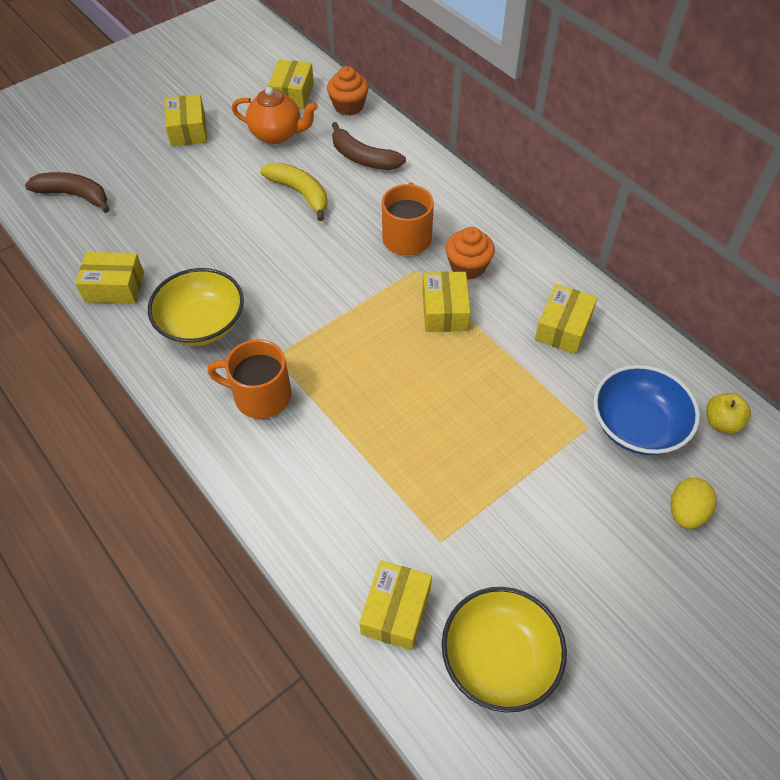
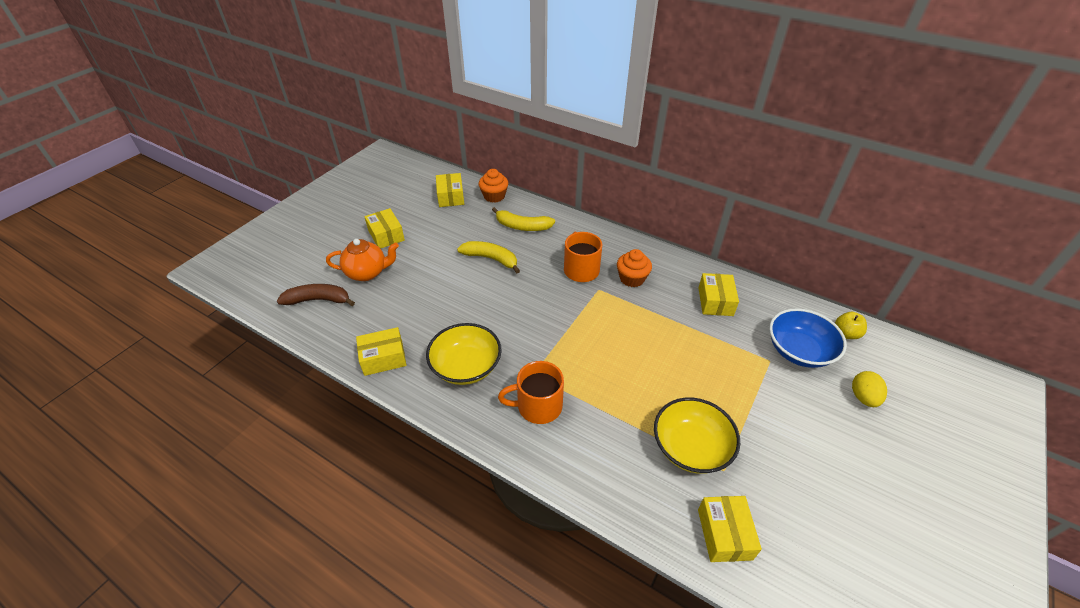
camera: 20 degrees left, 10 degrees down
orange teapot [232,87,318,144] -> orange teapot moved to [326,239,399,281]
brown banana [332,122,406,170] -> yellow banana [492,207,555,231]
yellow box [423,272,471,332] -> none
yellow bowl [442,587,567,713] -> yellow bowl moved to [654,398,740,474]

